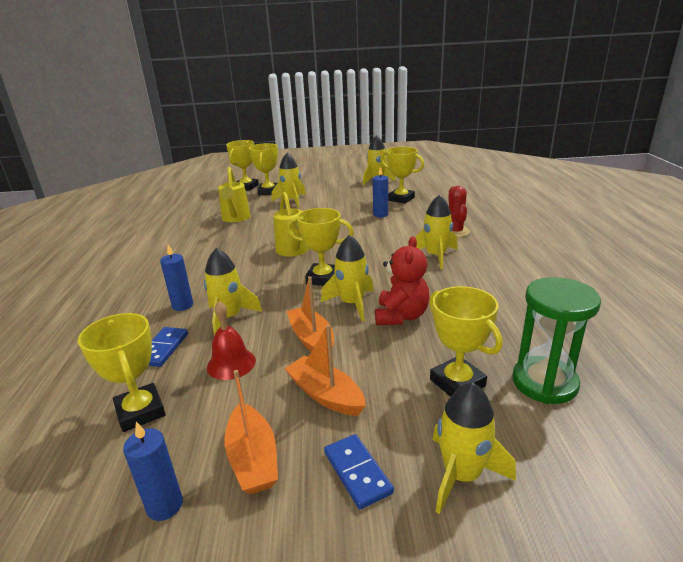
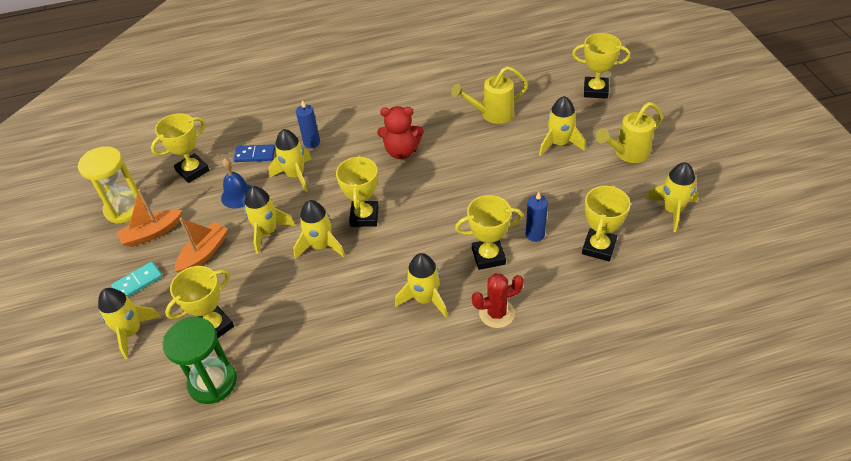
camera: 80 degrees right, 20 degrees up
blue candle [123,422,183,521] -> yellow hourglass [78,146,145,224]
red bell [207,301,256,380] -> blue bell [221,158,252,208]
yellow trophy [249,143,278,195] -> yellow trophy moved to [455,195,523,270]
yellow watering can [273,192,309,257] -> yellow watering can moved to [595,102,663,163]
orange boat [286,276,334,352] -> yellow rocket [244,186,295,254]
blue domino [324,434,394,509] -> turquoise domino [111,261,163,297]
red teddy bear [375,237,430,325] -> red teddy bear moved to [377,106,424,159]

